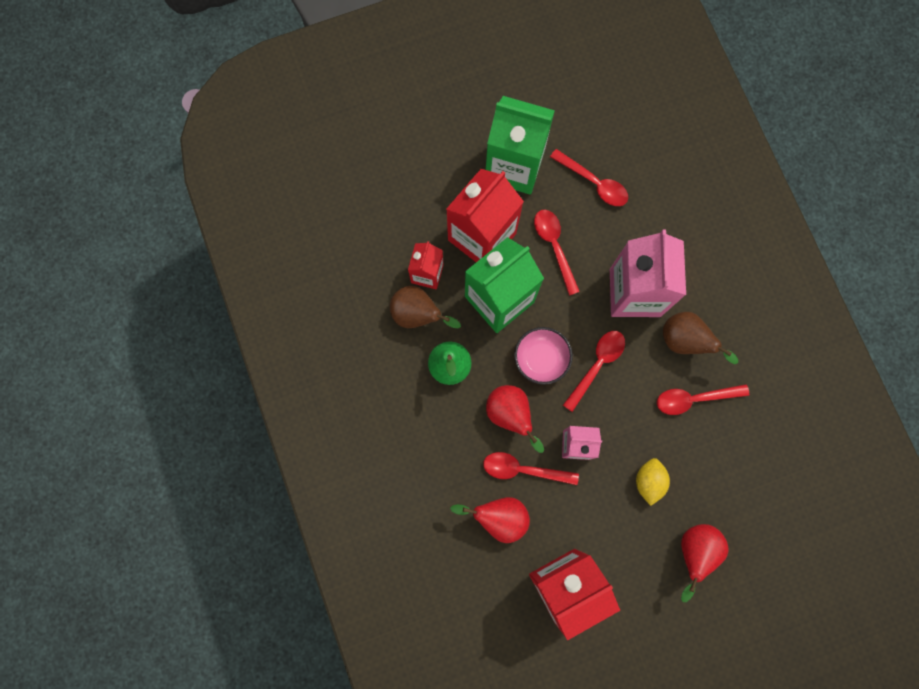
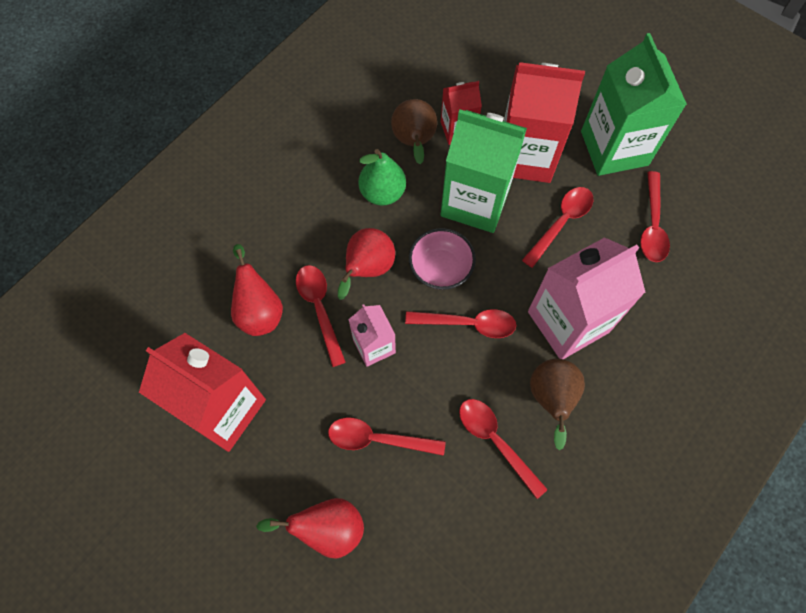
camera: 60 degrees right, 10 degrees down
yellow lemon [636,458,670,506] -> red spoon [328,418,446,456]

